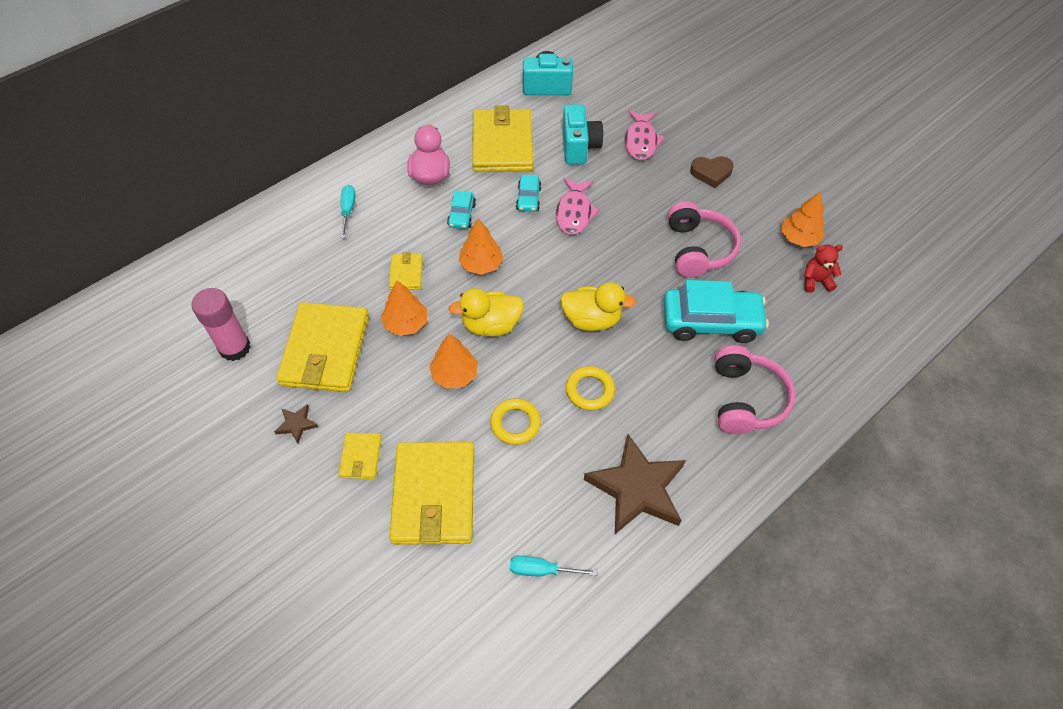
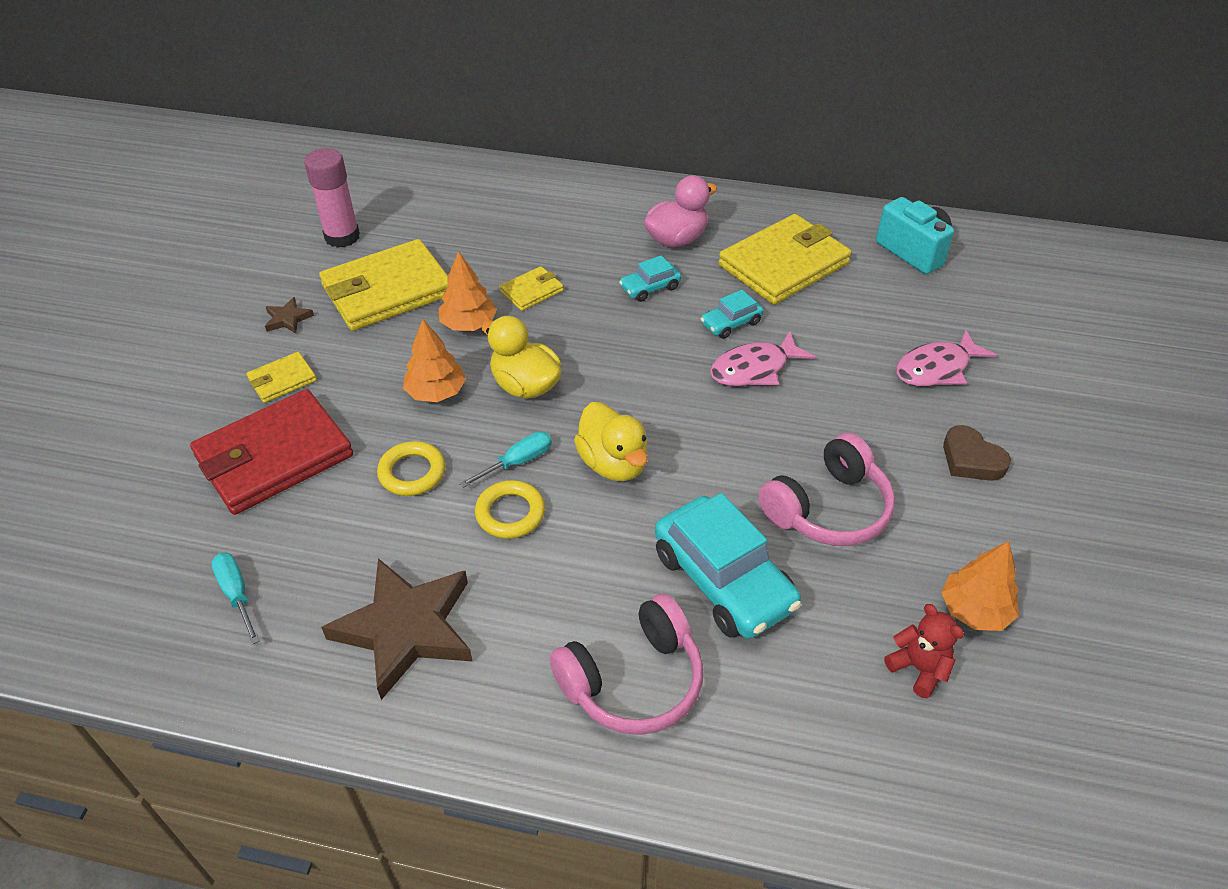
camera: 55 degrees right, 10 degrees down
turquoise screwdriver [340,185,356,238] -> turquoise screwdriver moved to [459,432,552,488]
yellow wallet [389,442,474,545] -> red wallet [190,389,353,515]
orange tree [459,218,503,275] -> none
turquoise camera [562,104,604,165] -> none

